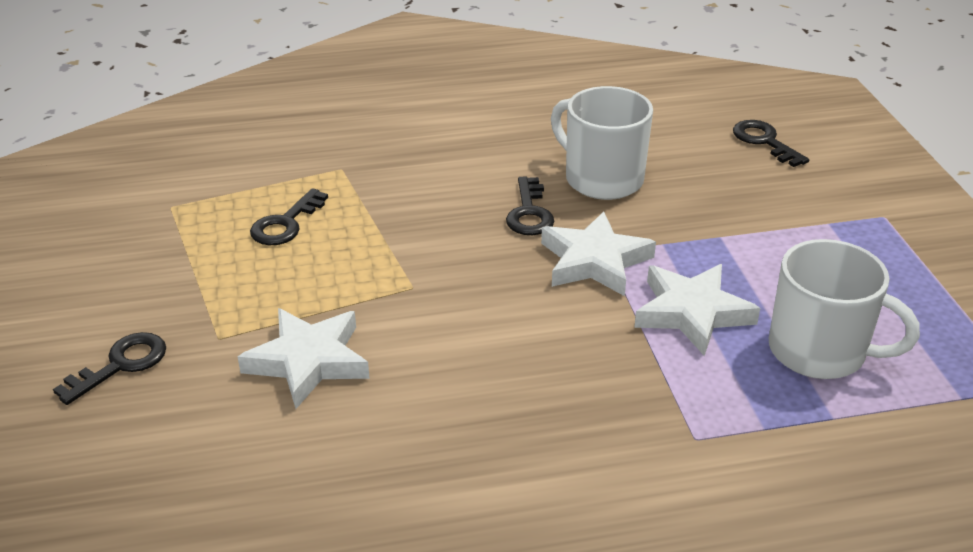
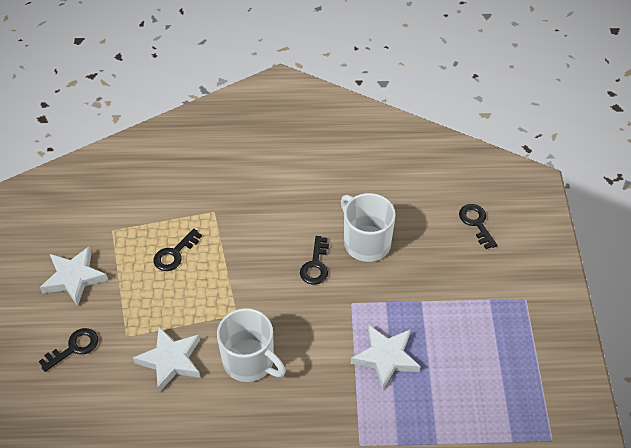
camera: 10 degrees right, 15 degrees up
white star [541,211,656,296] -> white star moved to [40,246,108,306]
white mug [769,239,920,379] -> white mug moved to [217,308,286,382]

